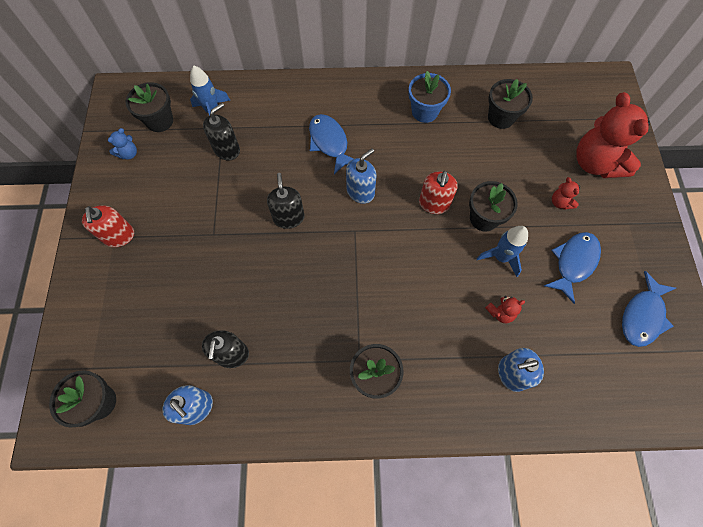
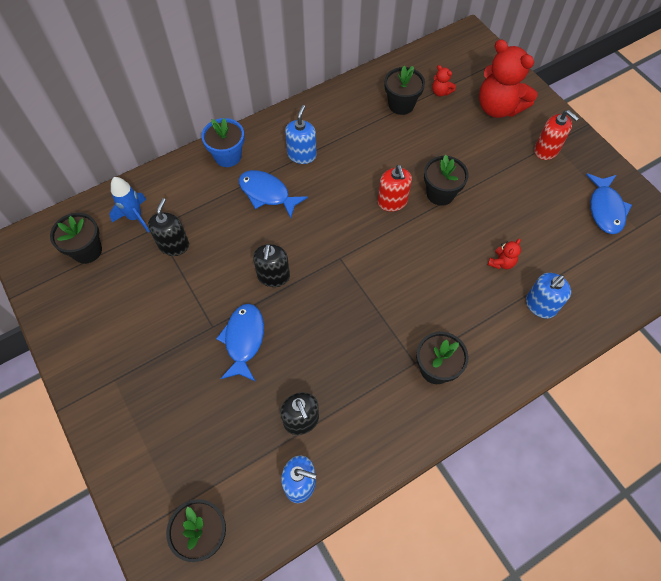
camera: 30 degrees left, 5 degrees down
red soap dispenser [82,205,134,247] -> red soap dispenser moved to [534,110,579,160]
blue teddy bear [108,128,137,160] -> none
black soap dispenser [267,173,304,229] -> black soap dispenser turned 135 degrees counterclockwise [253,244,290,287]
blue soap dispenser [346,148,377,204] -> blue soap dispenser moved to [285,105,317,164]
blue flower pot [409,71,451,123] -> blue flower pot moved to [201,118,244,167]
blue rocket [476,226,528,277] -> none
blue fish [544,232,601,304] -> blue fish moved to [216,304,264,382]
red teddy bear [552,177,580,210] -> red teddy bear moved to [432,65,456,96]

